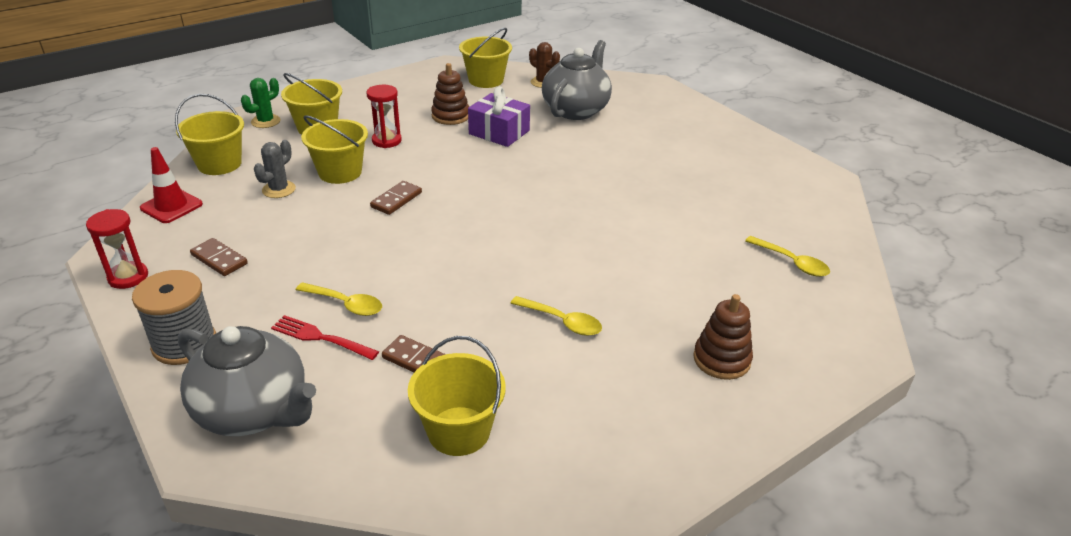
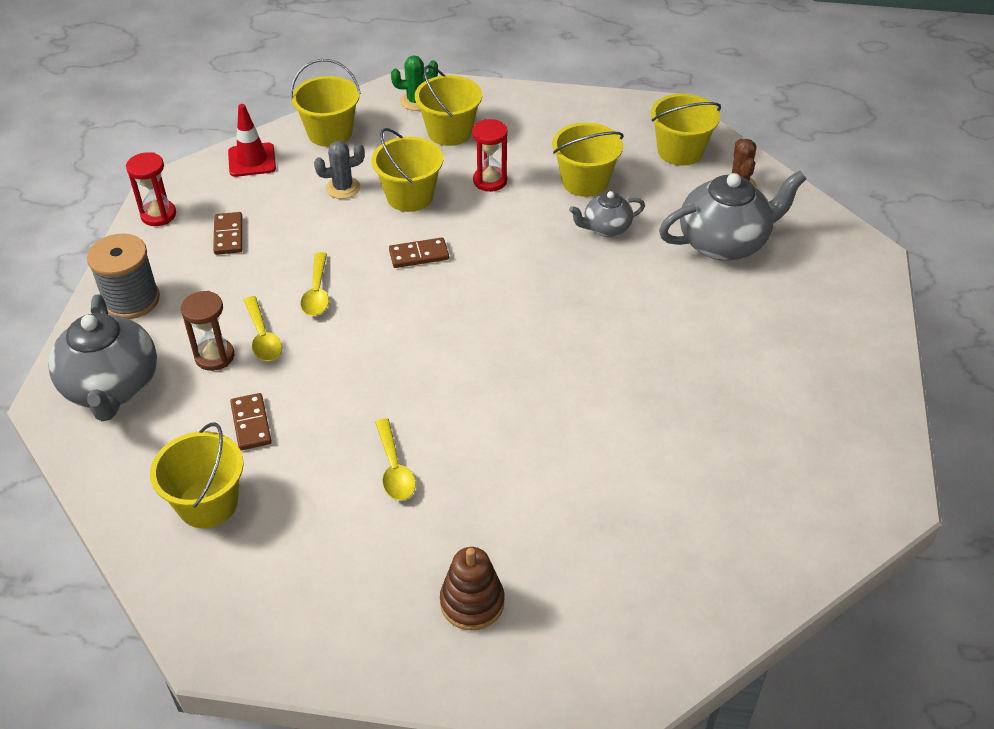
camera: 45 degrees right, 10 degrees up
red fork [271,315,379,360] -> brown hourglass [181,291,234,371]
brown stacking toy [431,63,469,125] -> yellow bucket [552,123,624,197]
purple gift [468,86,530,147] -> grey teapot [569,191,645,237]
yellow spoon [745,236,830,277] -> yellow spoon moved to [300,252,329,316]

